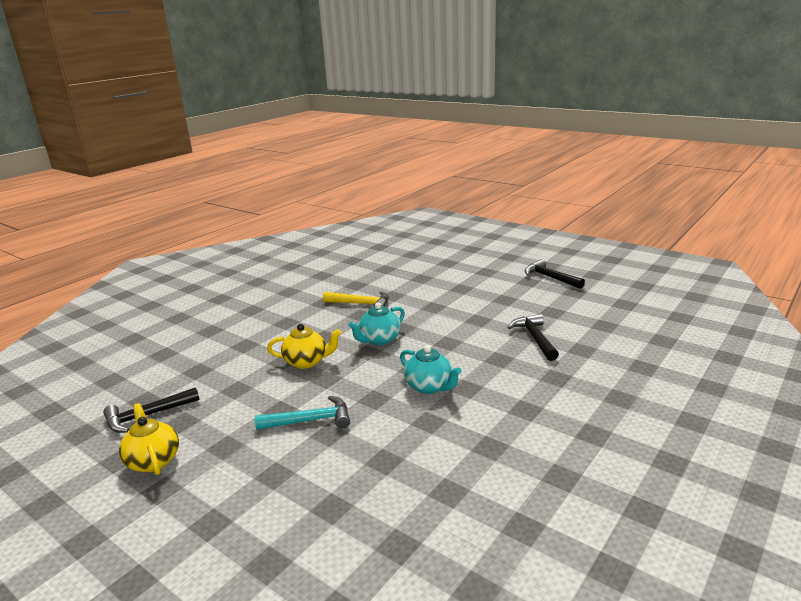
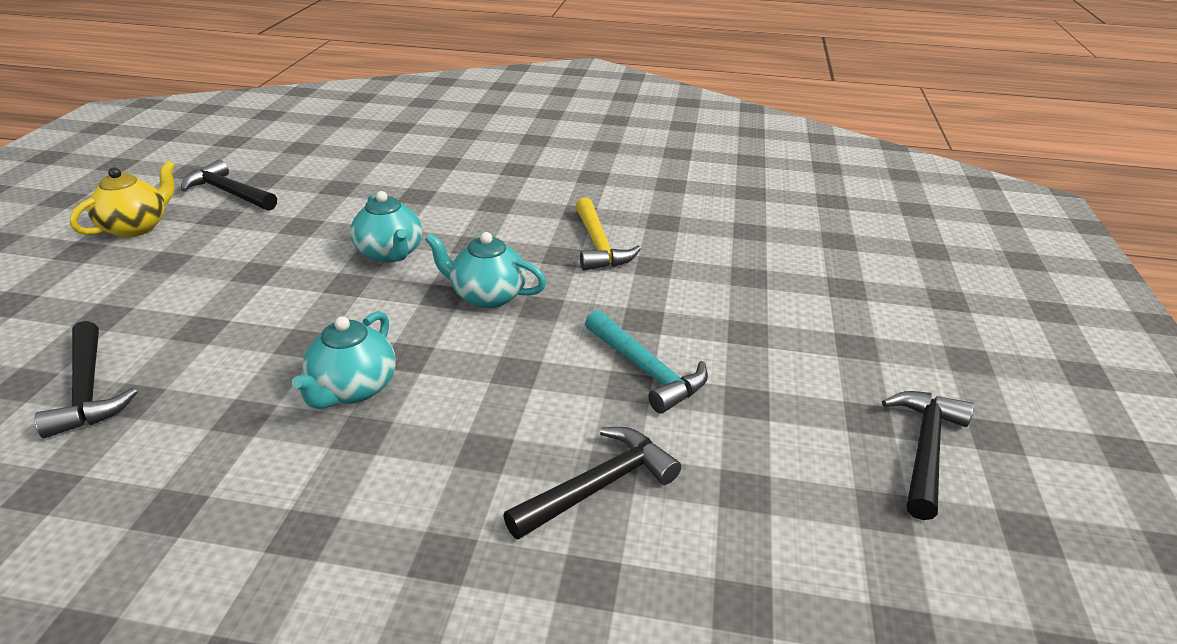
camera: 60 degrees right, 10 degrees up
turquoise hammer [255,396,350,430] -> turquoise hammer moved to [585,310,708,413]
yellow teapot [267,324,342,369] -> turquoise teapot [350,191,422,263]
none -> black hammer [35,321,138,438]

